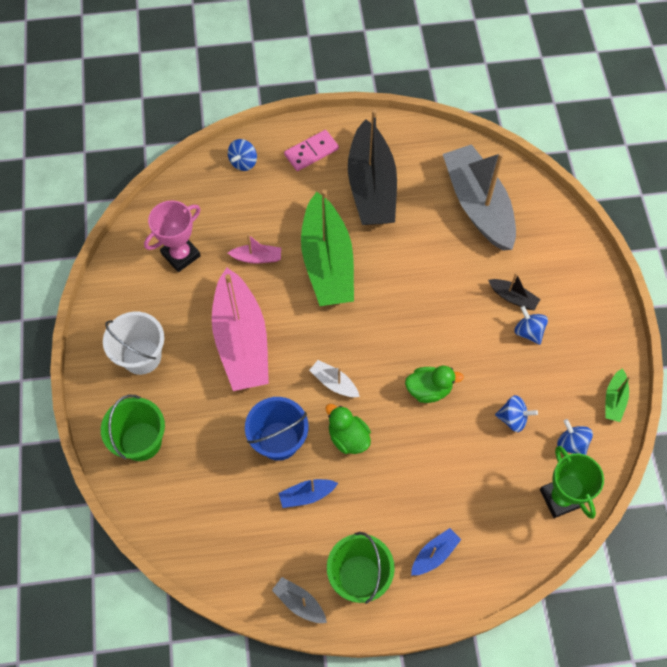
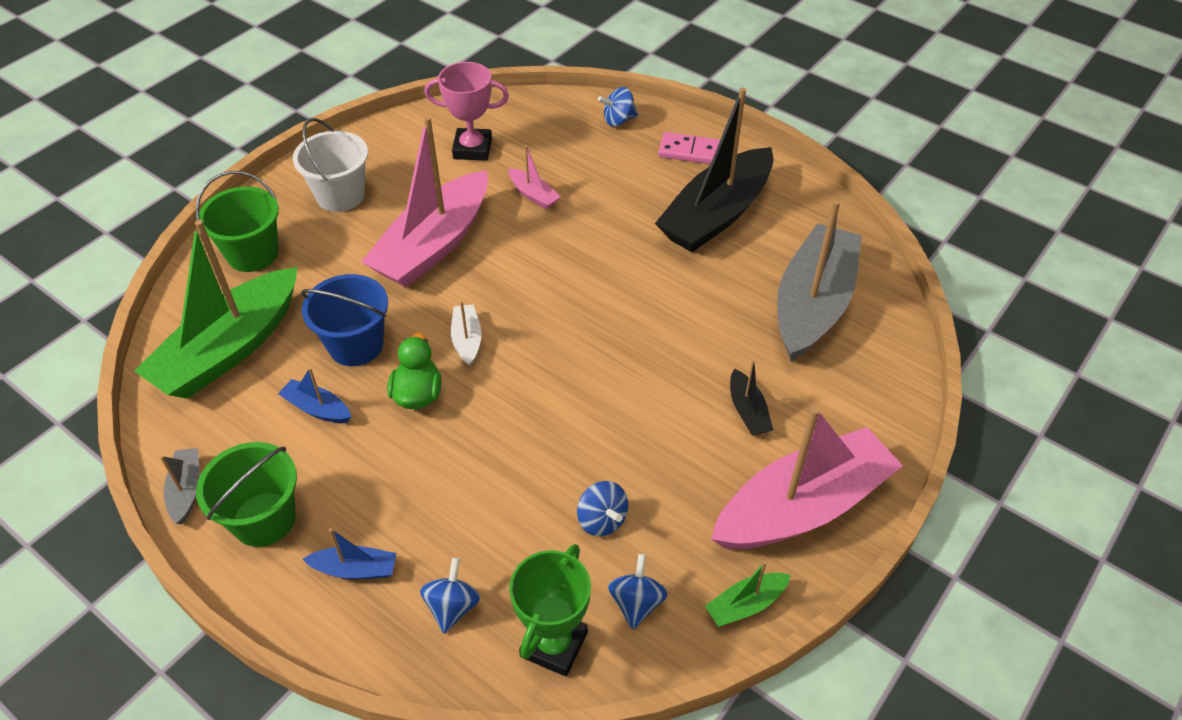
camera: 45 degrees right, 15 degrees down
green boat [301,190,354,306] -> green boat moved to [134,220,297,399]
green duck [405,366,464,403] -> none
blue spinning top [515,306,548,345] -> blue spinning top moved to [420,557,480,634]
none -> pink boat [711,407,903,549]

